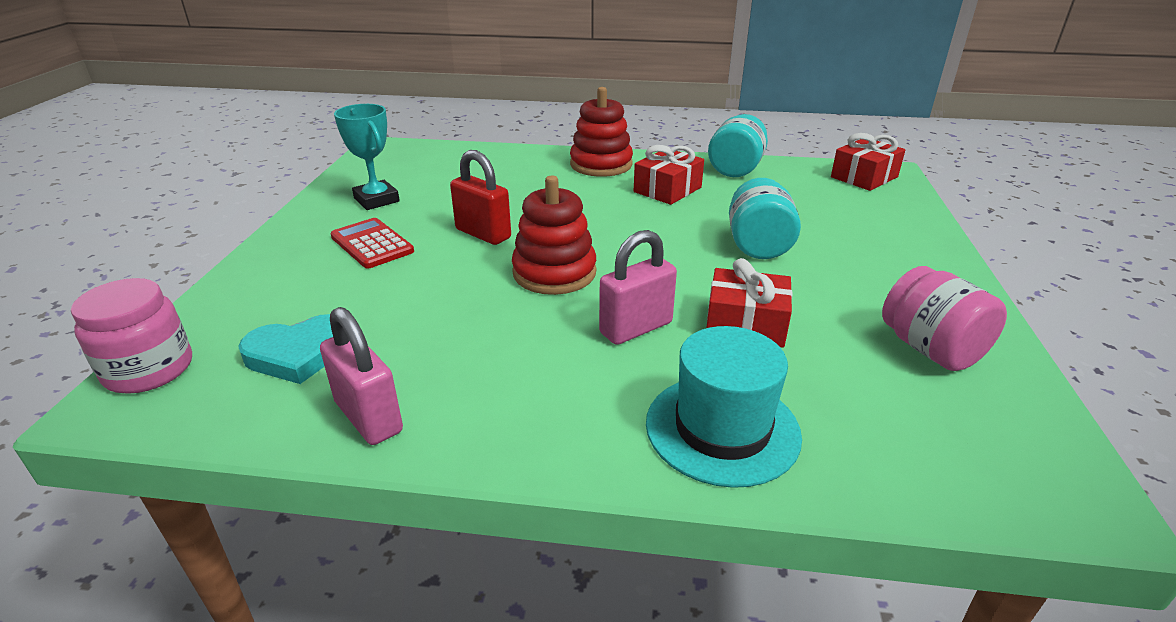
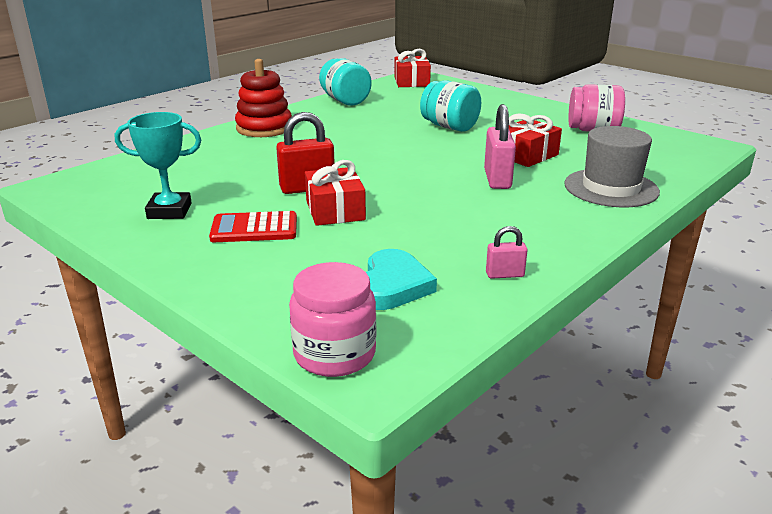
camera: 55 degrees left, 5 degrees down
pink padlock [320,307,403,445] -> pink padlock [486,226,528,279], size x0.55
red stacking toy [512,176,596,295] -> none
red gift [634,145,704,205] -> red gift moved to [305,160,366,226]
turquoise hat [646,326,802,488] -> grey hat [564,126,660,207]

